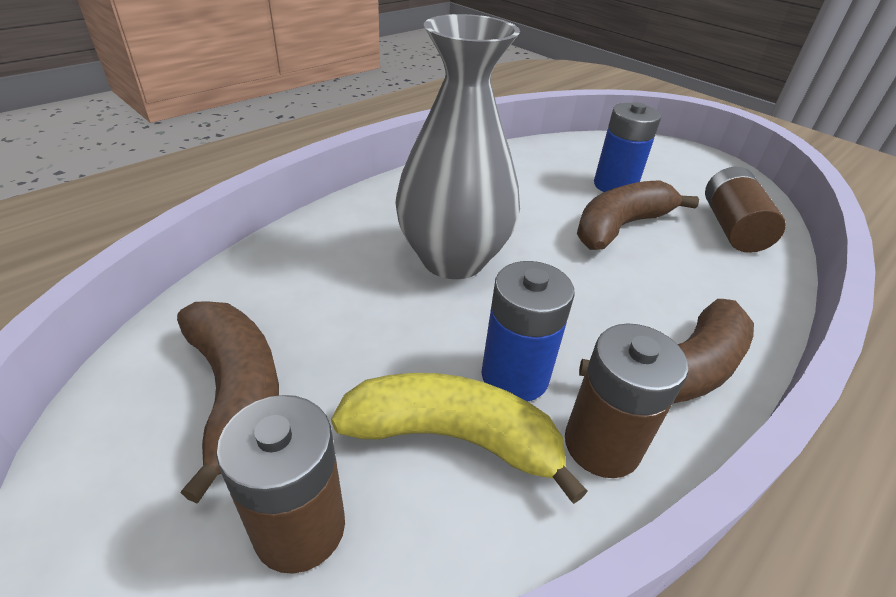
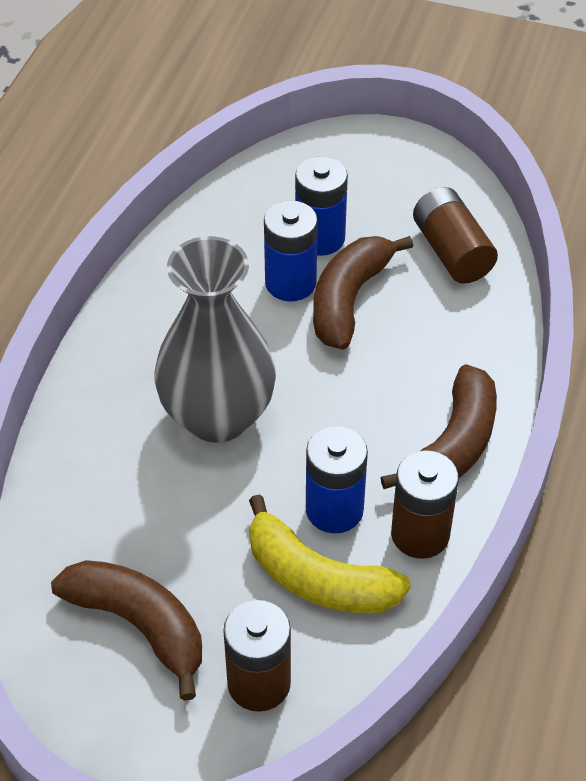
camera: 25 degrees left, 10 degrees up
yellow banana [331,373,588,504] -> yellow banana turned 135 degrees counterclockwise [249,494,411,614]
none -> blue battery [264,200,318,301]

